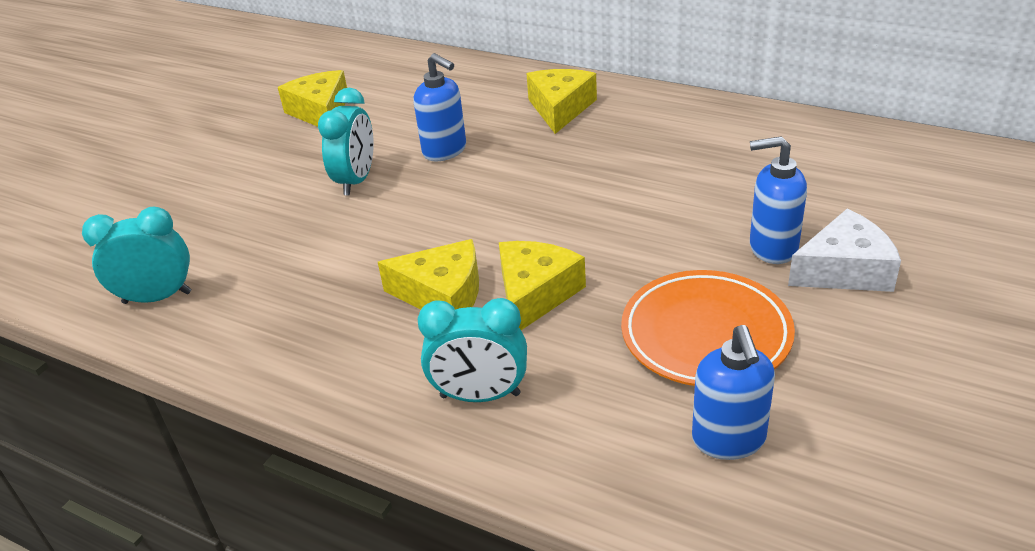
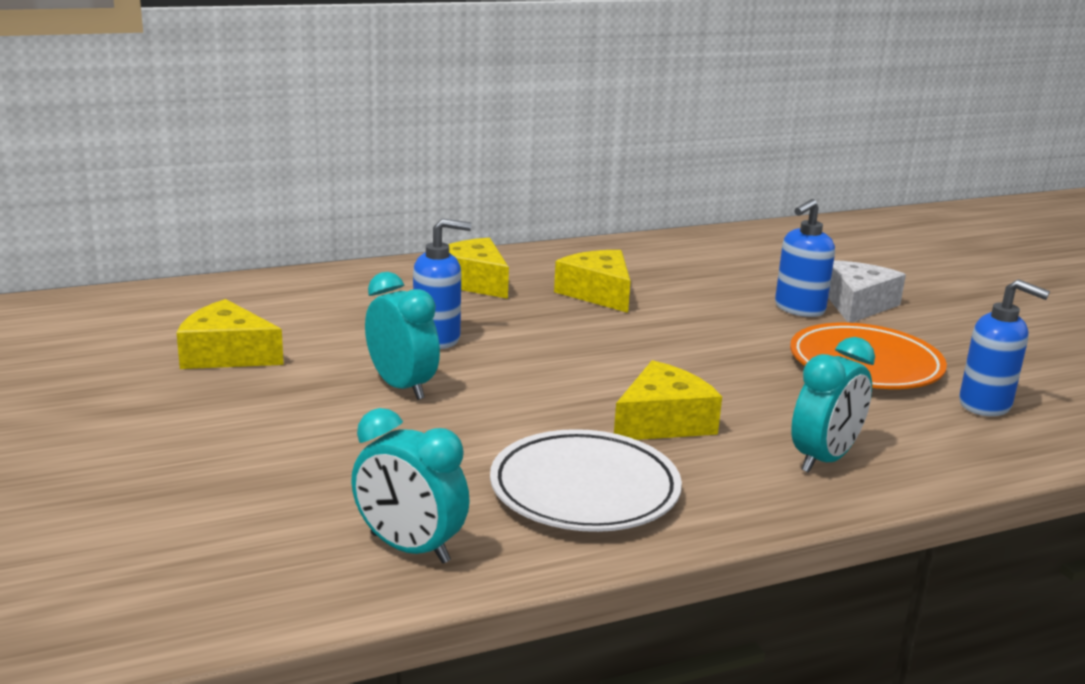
camera: 55 degrees left, 15 degrees down
turquoise clock [82,207,191,304] -> turquoise clock turned 90 degrees counterclockwise [351,408,470,564]
yellow cheese [499,241,586,330] -> yellow cheese moved to [554,250,631,313]
none -> white plate [490,429,682,532]

